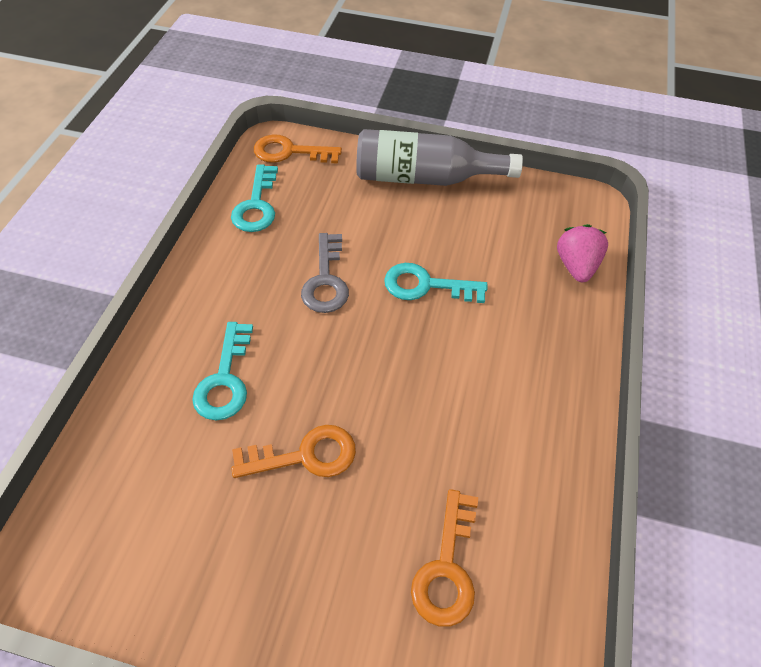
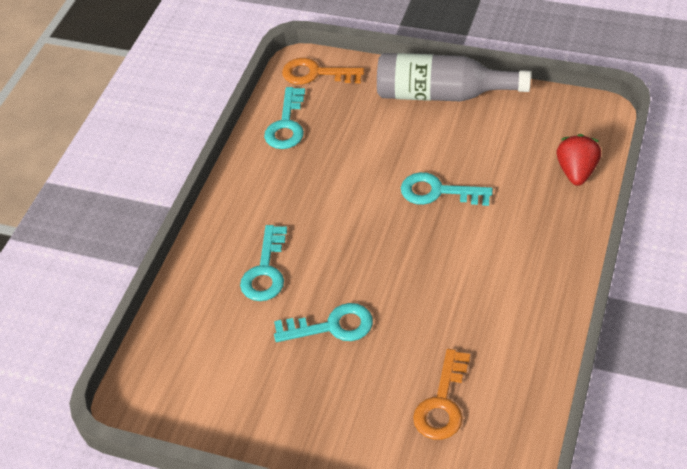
camera: 10 degrees right, 5 degrees down
orange key [231,425,356,478] -> turquoise key [274,303,373,342]
grey key [301,233,349,313] -> none
pink strawberry [557,224,608,282] -> red strawberry [557,134,601,186]

